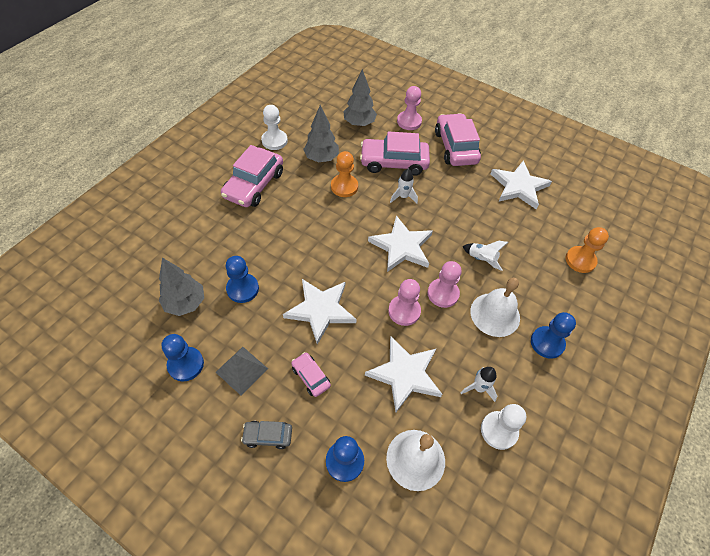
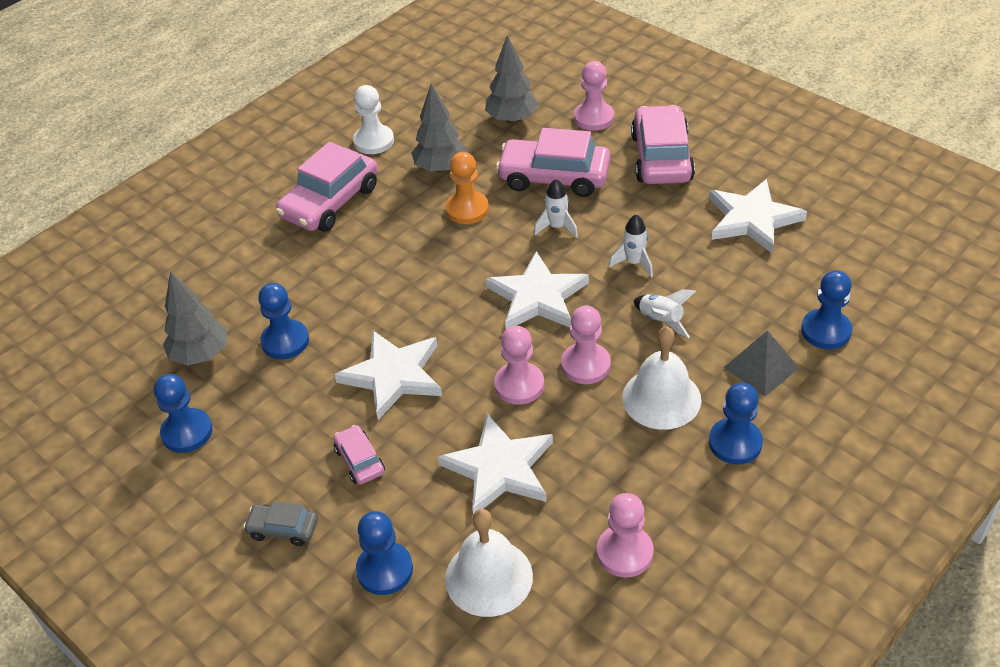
camera: 15 degrees right, 10 degrees down
grey pyramid [216,347,268,395] -> grey pyramid moved to [724,330,799,397]
white rocket [461,367,497,402] -> white rocket moved to [609,214,653,277]
white pawn [481,404,526,450] -> pink pawn [597,493,654,578]
orange pawn [566,227,609,273] -> blue pawn [801,270,852,349]

